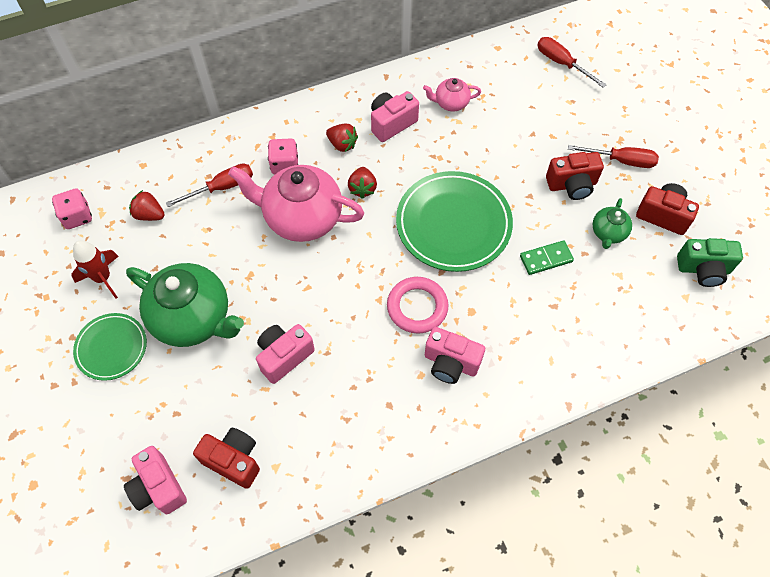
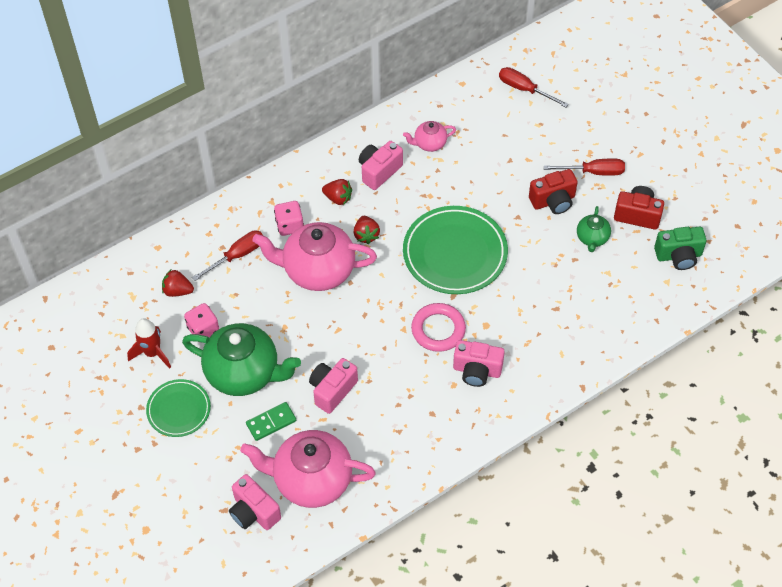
camera: 10 degrees left, 5 degrees down
pink dice [52,188,92,229] -> pink dice moved to [184,303,219,337]
red camera [193,428,260,489] -> pink teapot [240,430,376,508]
green domino [520,240,574,275] -> green domino moved to [246,402,296,441]

